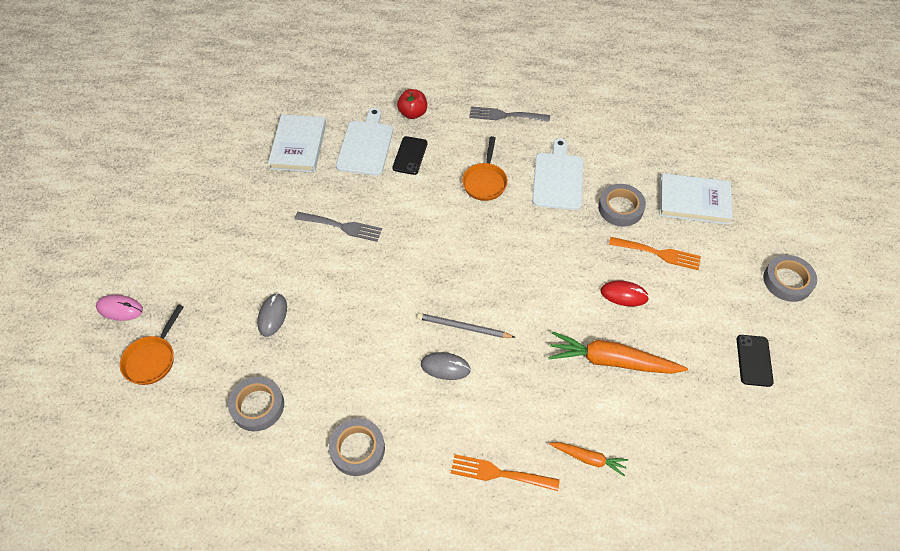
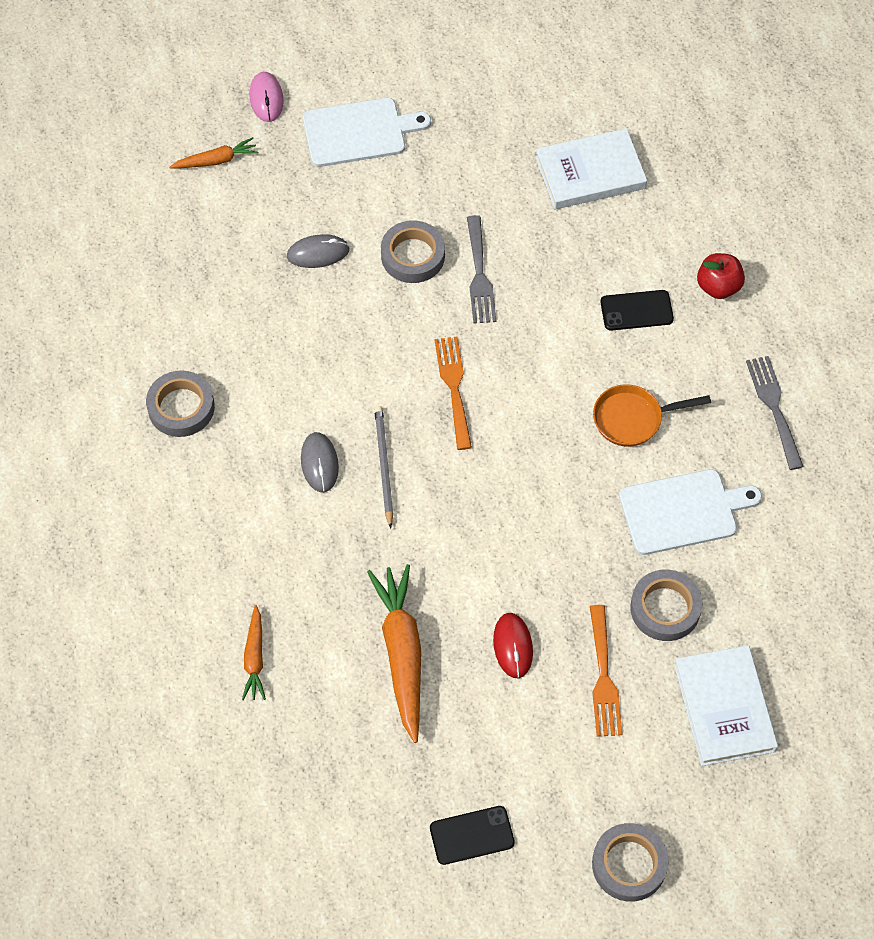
camera: 70 degrees right, 5 degrees up
orange pan [120,304,184,385] -> orange carrot [169,137,258,169]
grey tape [228,377,284,431] -> grey tape moved to [381,220,445,283]
white cutting board [336,108,393,175] -> white cutting board moved to [303,98,431,167]
orange fork [451,454,560,491] -> orange fork moved to [434,337,472,450]

